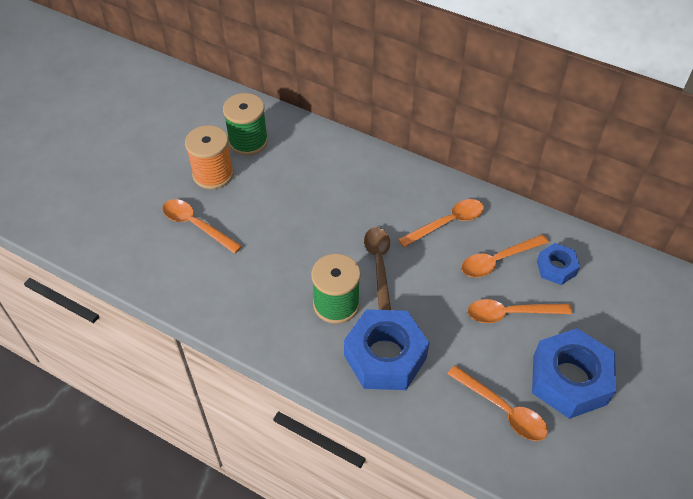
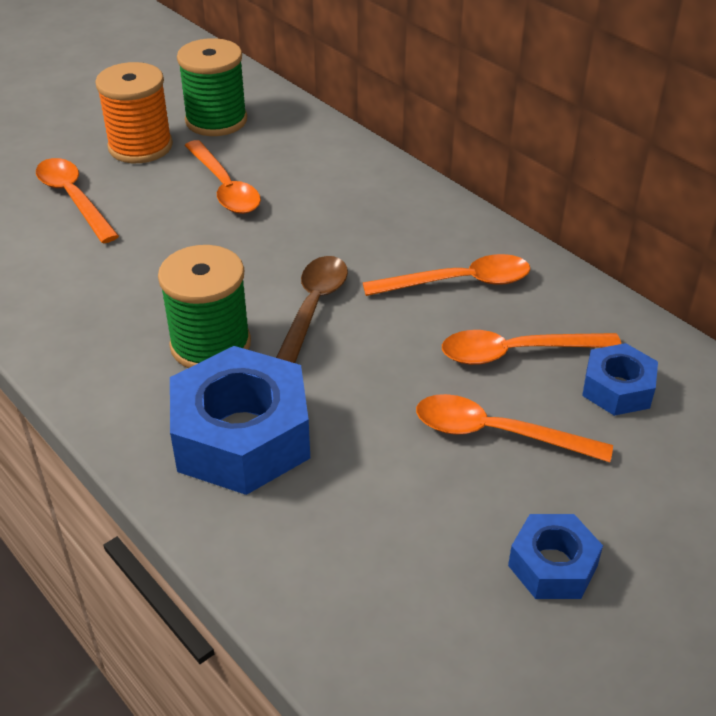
camera: 20 degrees right, 10 degrees down
orange spoon [448,365,548,441] -> orange spoon moved to [185,140,261,214]
blue nut [532,328,616,419] -> blue nut [508,514,603,599], size x0.53

